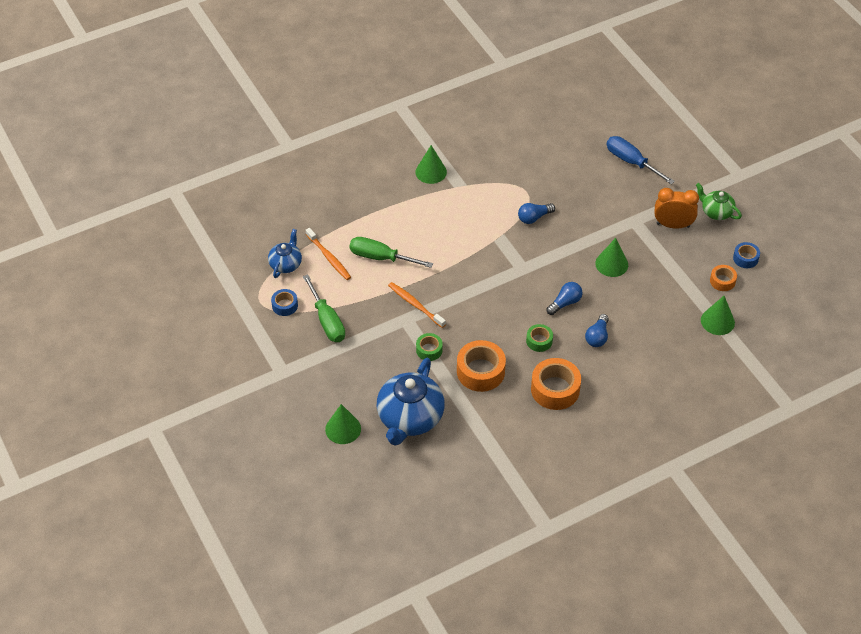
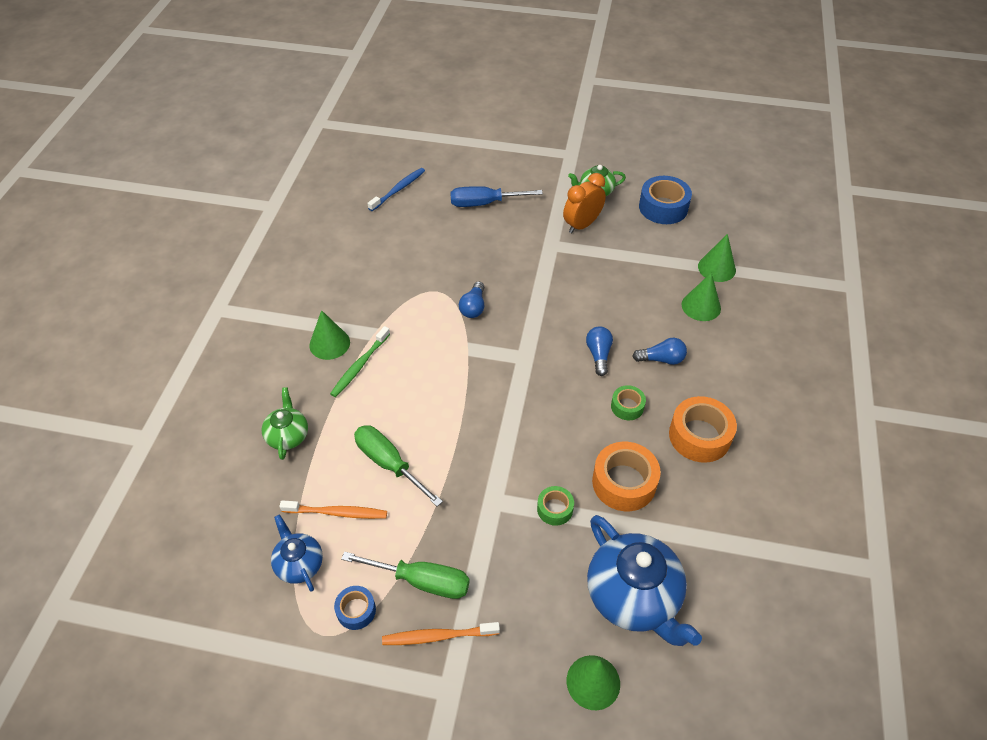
camera: 50 degrees left, 0 degrees up
green screwdriver [350,237,433,268] -> green screwdriver turned 75 degrees clockwise [354,425,443,507]
orange toothbrush [388,282,446,328] -> orange toothbrush moved to [382,622,500,645]
blue light bulb [585,314,609,347] -> blue light bulb turned 60 degrees counterclockwise [632,338,687,365]
green cone [595,238,628,277] -> green cone moved to [682,272,721,321]
orange tape [710,265,737,291] -> none
blue tape [733,242,760,268] -> blue tape [639,176,692,224], size x1.81
none -> green teapot [262,387,308,460]
none -> green toothbrush [330,326,390,397]
none -> blue toothbrush [368,168,425,211]

